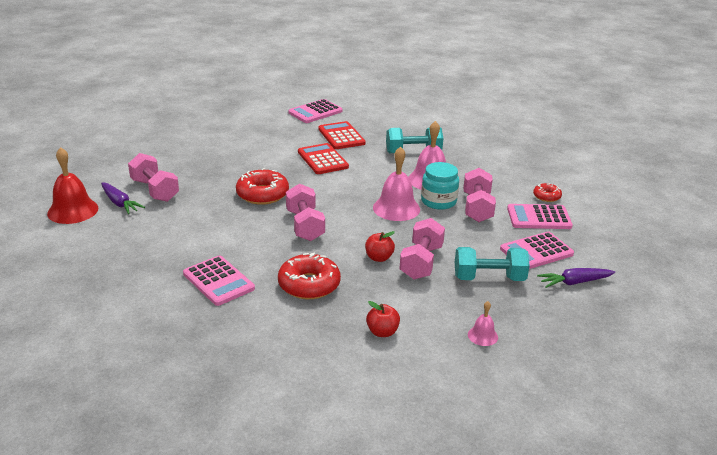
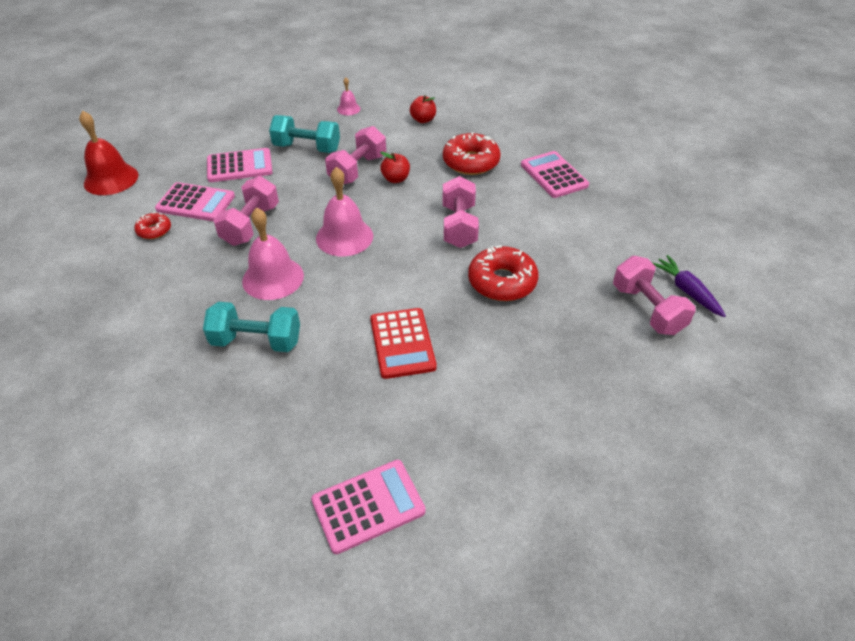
camera: 165 degrees left, 15 degrees up
red bell [47,147,98,224] -> red bell moved to [79,111,138,195]
red calculator [318,121,366,149] -> none
turquoise jar [421,162,459,210] -> none
purple carrot [537,268,615,288] -> none

